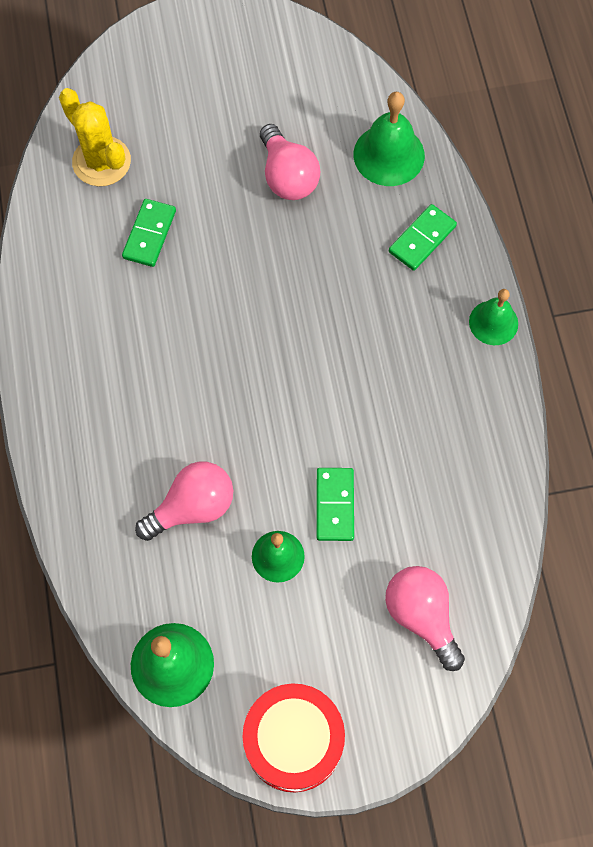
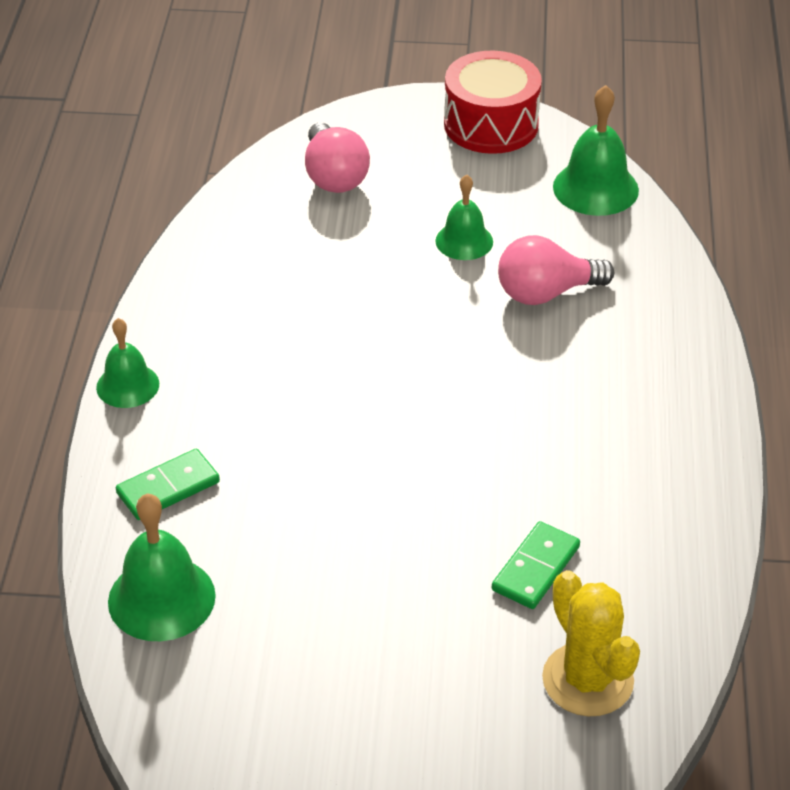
camera: 165 degrees left, 25 degrees down
pink light bulb [260,124,320,200] -> none
green domino [316,468,354,541] -> none

